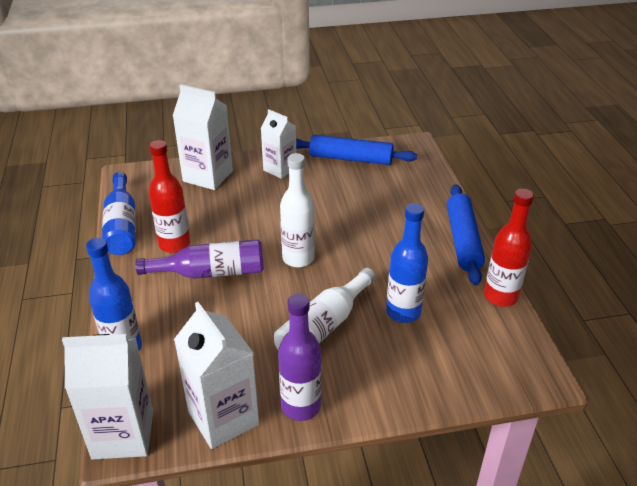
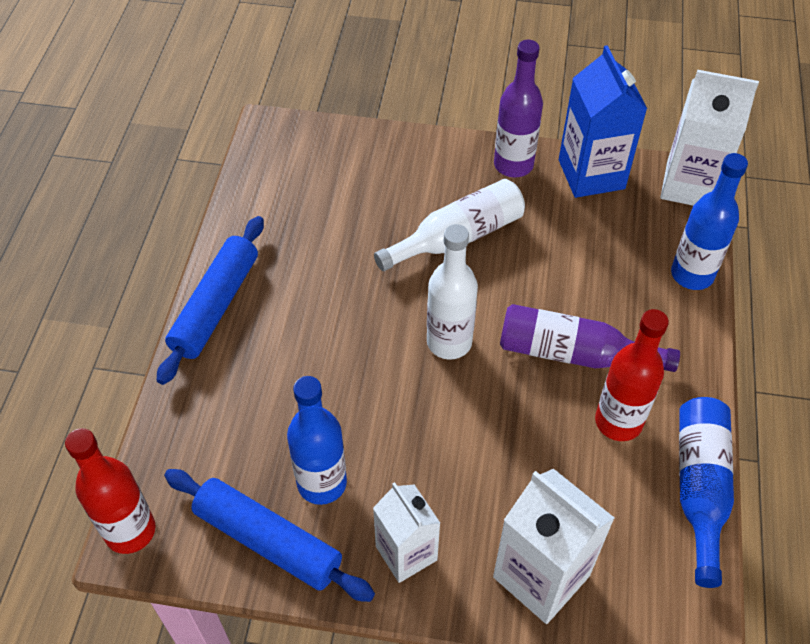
camera: 160 degrees left, 15 degrees up
white carton [174,302,259,449] -> blue carton [559,45,647,198]
blue bottle [386,203,428,323] -> blue bottle moved to [287,376,347,505]
red bottle [484,189,534,307] -> red bottle moved to [65,428,155,554]

